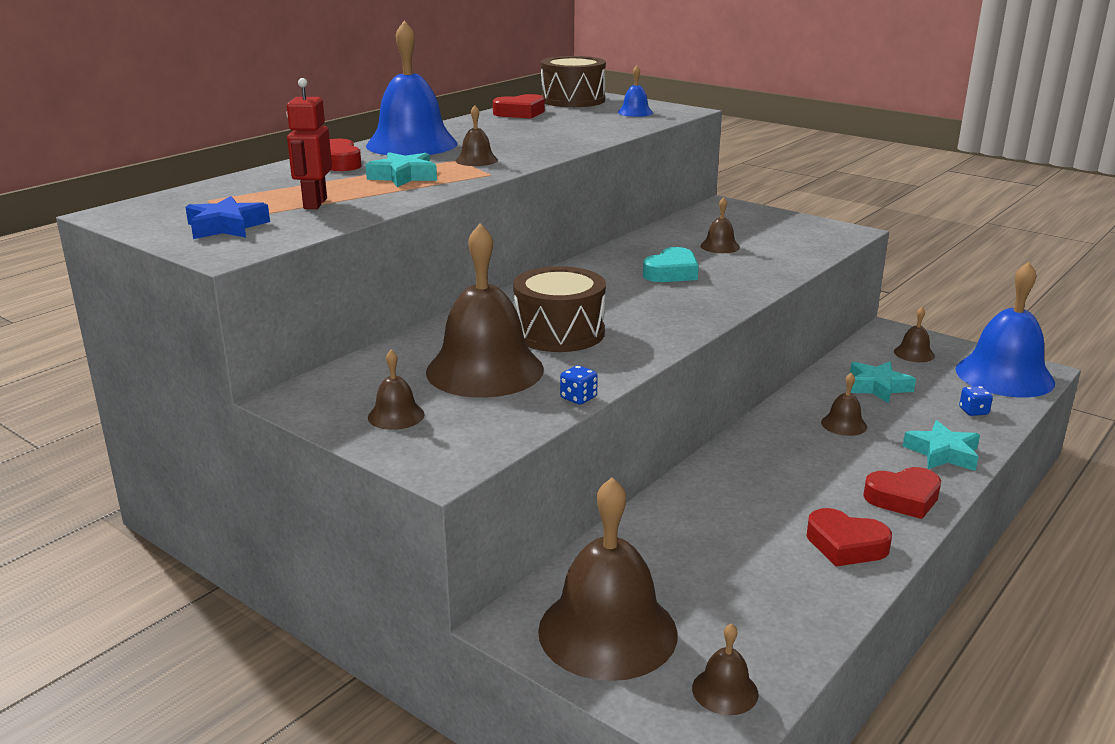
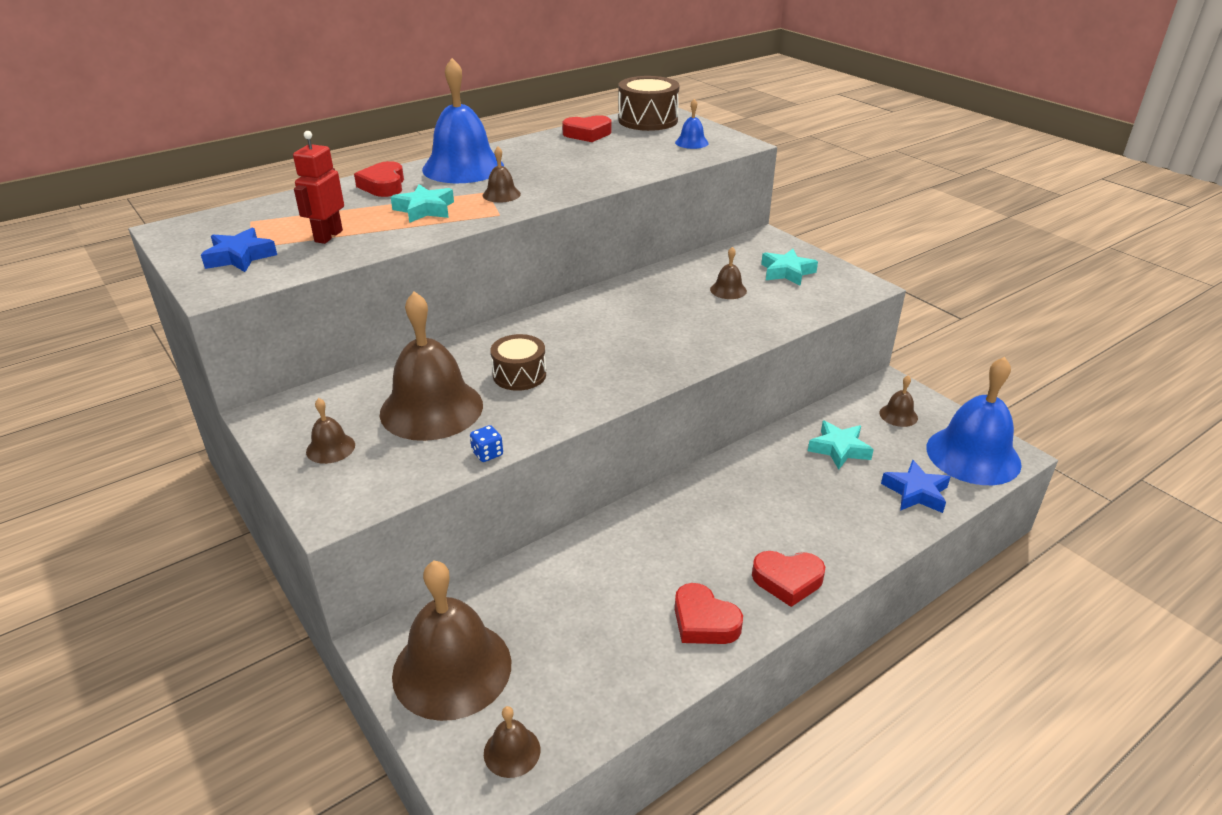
camera: 15 degrees right, 10 degrees up
brown drum [513,266,606,352] -> brown drum [490,334,546,391], size x0.66
turquoise heart [643,247,699,282] -> none
brown bell [821,372,867,436] -> none
turquoise star [903,420,980,471] -> turquoise star moved to [761,249,818,286]
blue dice [959,386,993,416] -> blue star [881,460,950,513]

